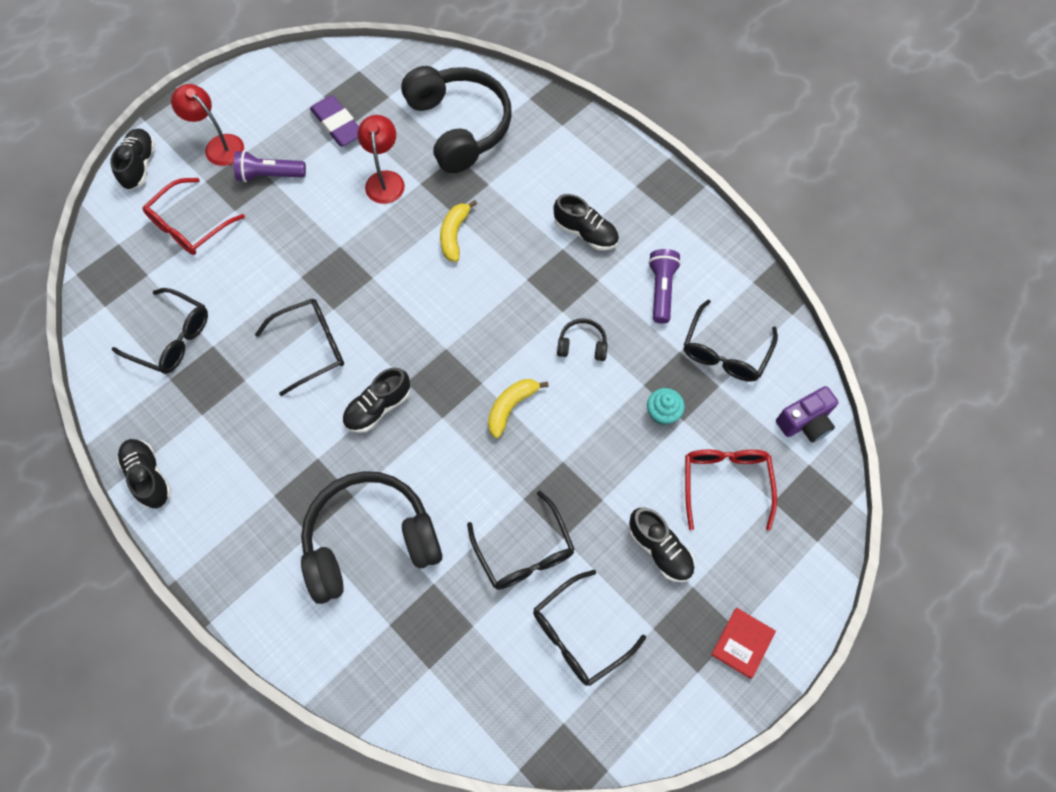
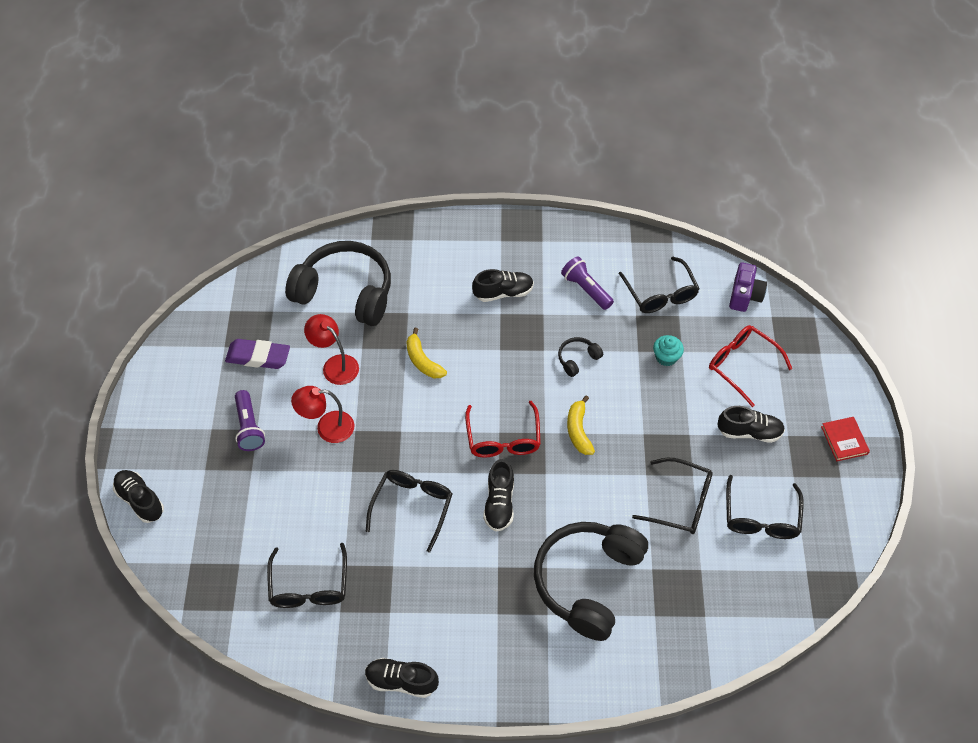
camera: 45 degrees left, 10 degrees down
black glasses [112,288,208,374] -> black glasses turned 105 degrees clockwise [267,543,347,608]
red glasses [143,178,245,255] -> red glasses moved to [465,401,541,457]
red lamp [171,84,244,166] -> red lamp moved to [291,386,355,443]
purple flashlight [234,150,306,182] -> purple flashlight turned 60 degrees counterclockwise [235,390,265,451]

